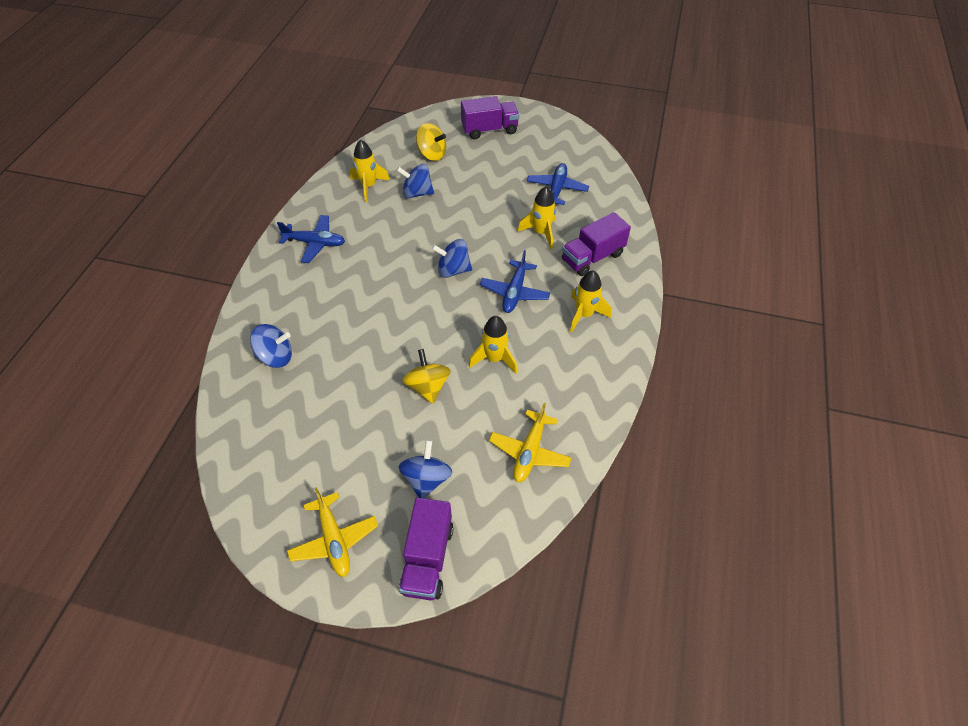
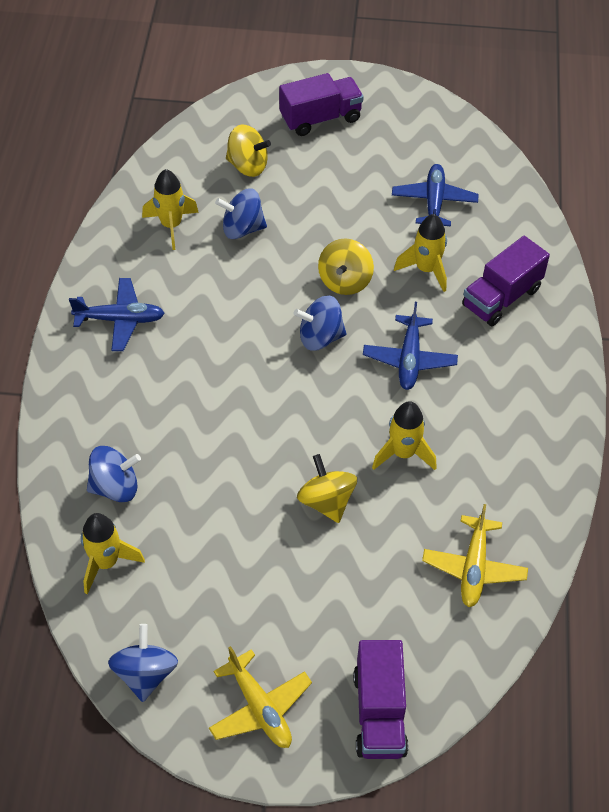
camera: 10 degrees left, 0 degrees up
blue spinning top [398,440,452,498] -> blue spinning top moved to [108,624,178,702]
yellow rocket [570,270,611,332] -> yellow rocket moved to [81,513,145,595]
none -> yellow spinning top [318,238,374,295]

